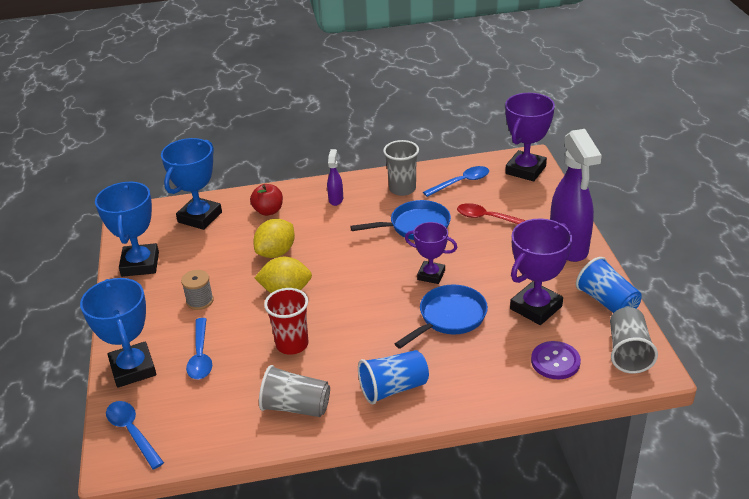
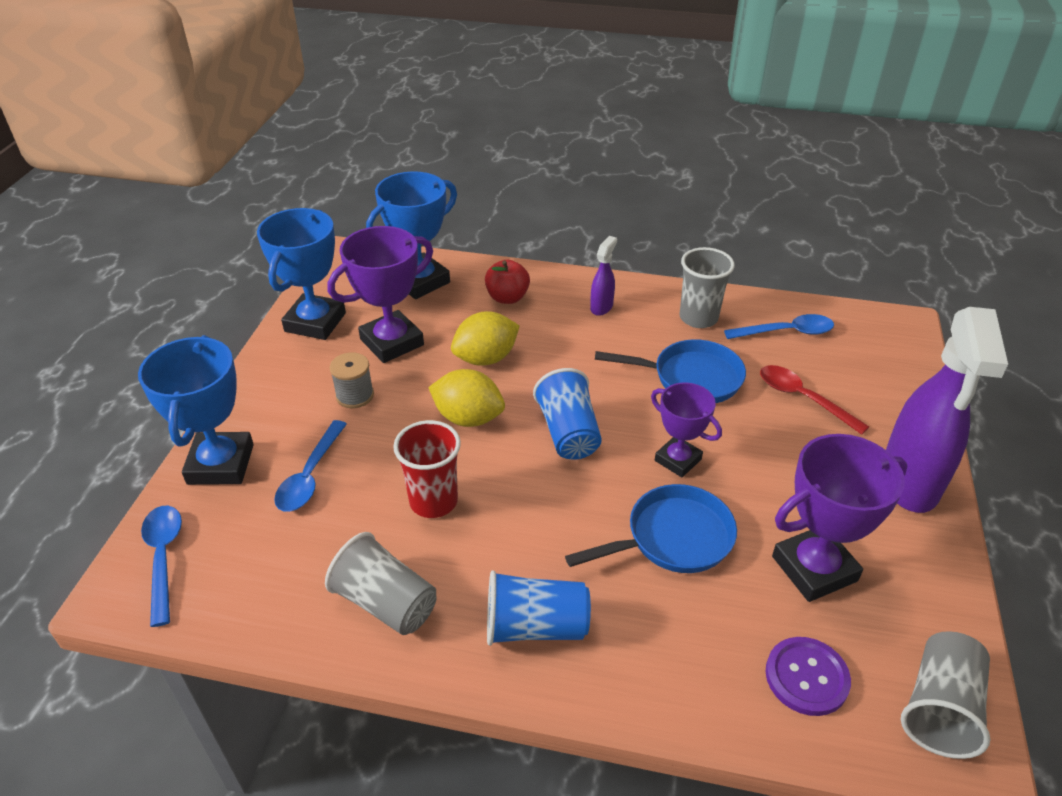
camera: 20 degrees right, 5 degrees up
purple trophy [505,93,555,181] -> purple trophy moved to [328,226,433,363]
blue cup [576,257,642,313] -> blue cup moved to [533,368,602,460]

